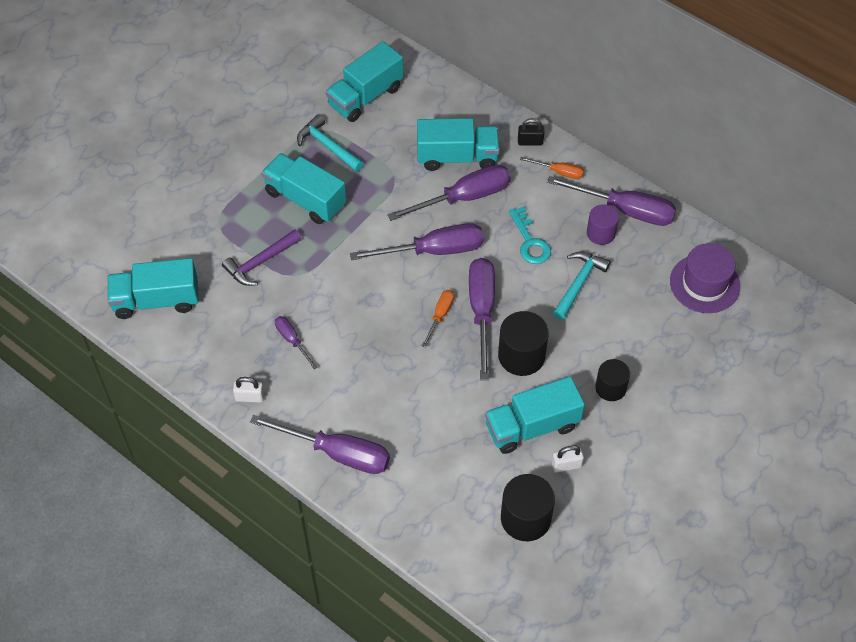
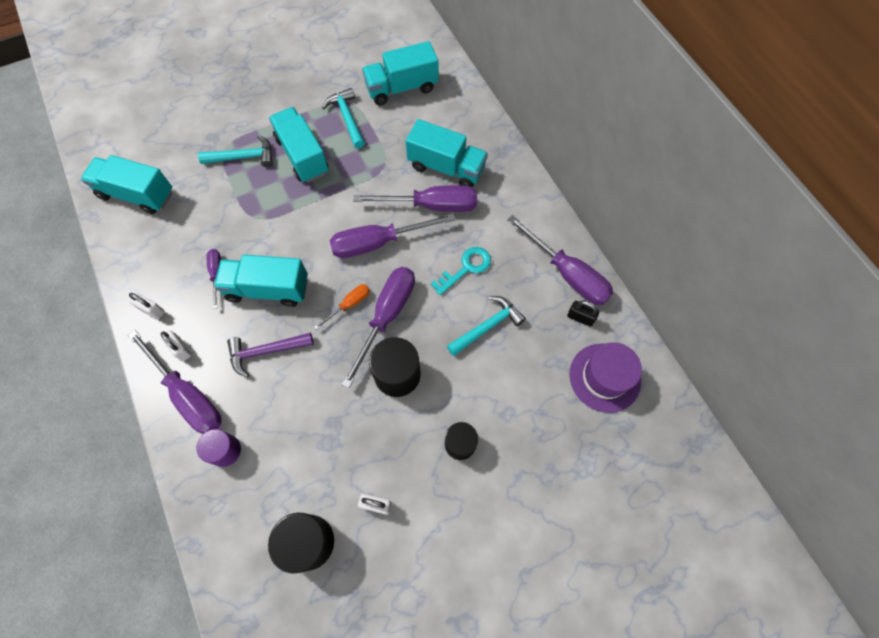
camera: 25 degrees right, 10 degrees up
purple hammer [222,229,302,286] -> purple hammer moved to [227,333,313,377]
purple screwdriver [350,223,484,260] -> purple screwdriver turned 150 degrees clockwise [330,214,455,258]
turquoise truck [485,377,585,454] -> turquoise truck moved to [214,255,308,307]
turquoise key [509,206,551,264] -> turquoise key turned 135 degrees counterclockwise [431,247,491,295]
black padlock [518,118,544,145] -> black padlock moved to [567,300,599,327]
orange screwdriver [520,157,584,179] -> none
purple cylinder [587,204,619,245] -> purple cylinder moved to [197,429,241,467]
none -> white padlock [161,330,191,362]
none -> turquoise hammer [198,135,273,167]

